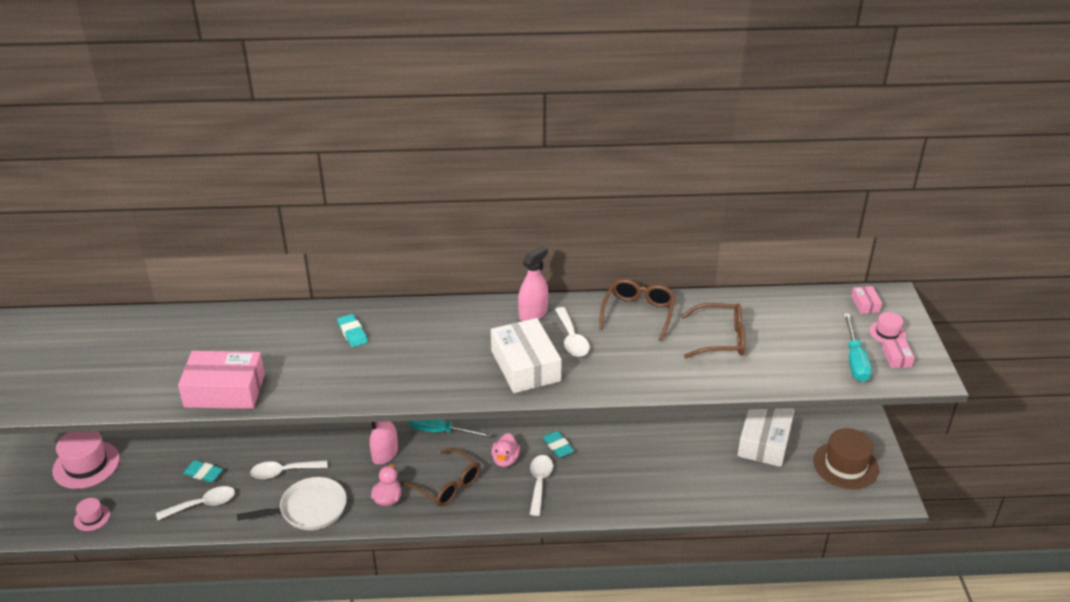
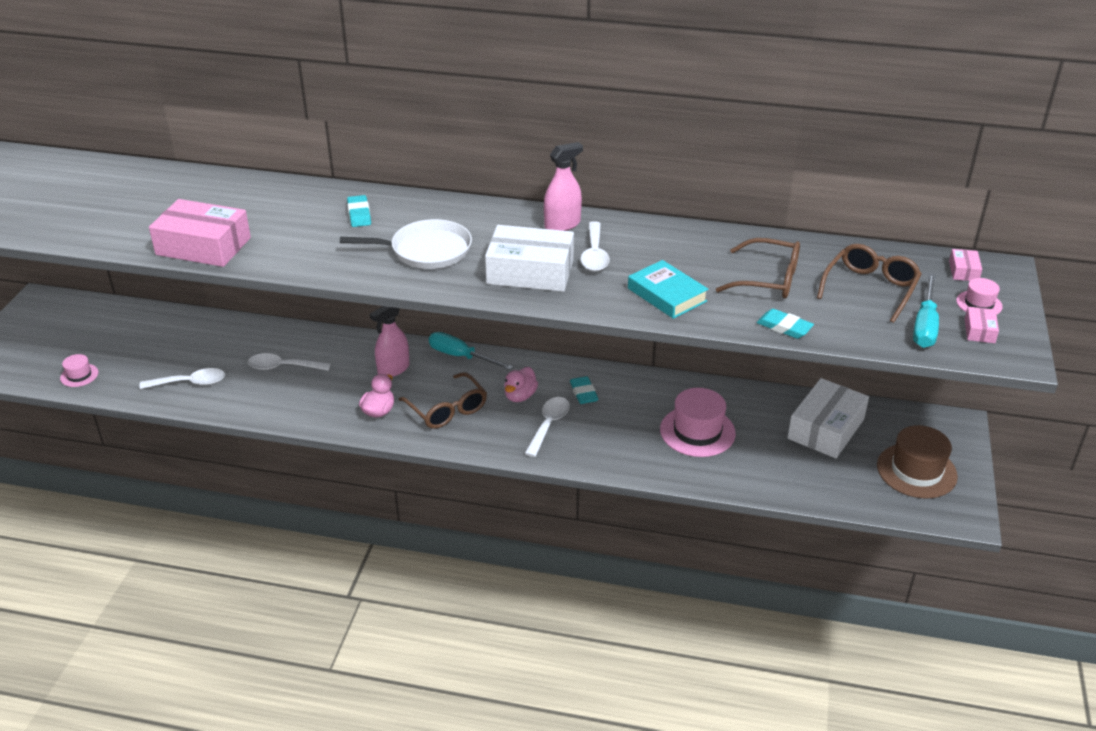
camera: 15 degrees right, 0 degrees up
pink hat [52,431,120,489] -> pink hat moved to [660,388,736,457]
turquoise eraser [183,460,223,482] -> turquoise eraser moved to [757,309,814,339]
white pan [237,477,347,530] -> white pan moved to [340,219,472,269]
white box [491,318,562,393] -> white box turned 75 degrees counterclockwise [485,225,574,292]
brown glasses [599,279,676,341] -> brown glasses moved to [817,244,921,323]
none -> turquoise book [628,260,709,319]

